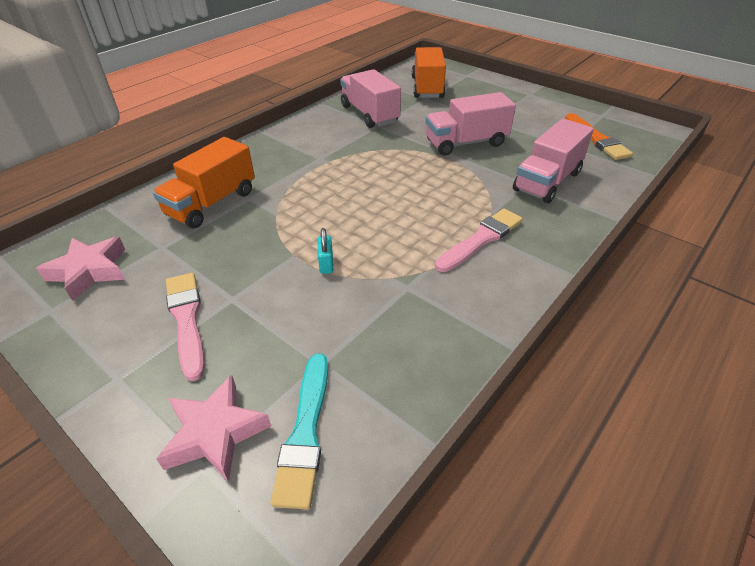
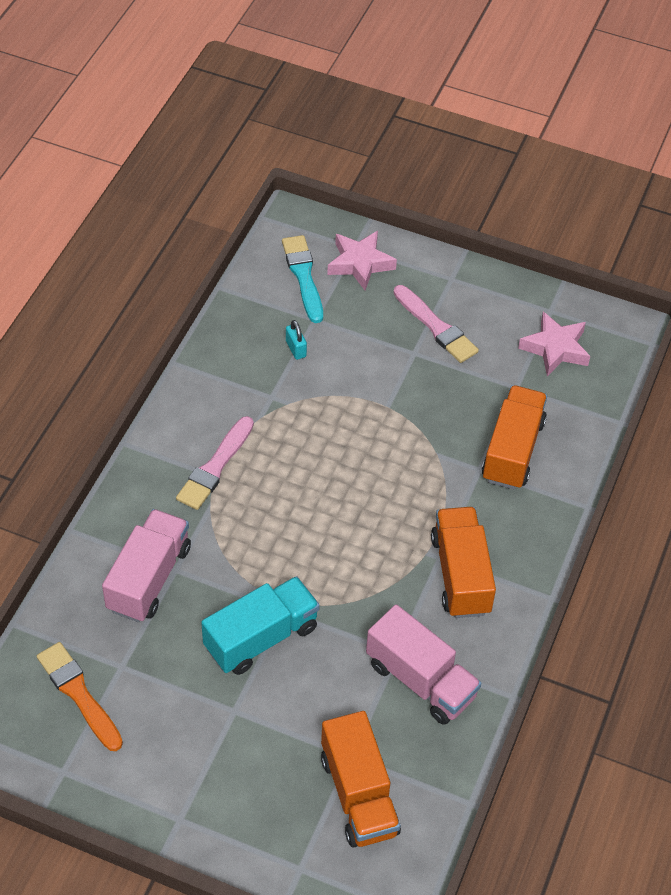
camera: 160 degrees right, 10 degrees up
turquoise padlock [318,228,333,274] -> turquoise padlock moved to [286,320,307,360]
pink truck [425,92,516,156] -> turquoise truck [201,576,320,675]
none -> orange truck [431,507,496,618]

